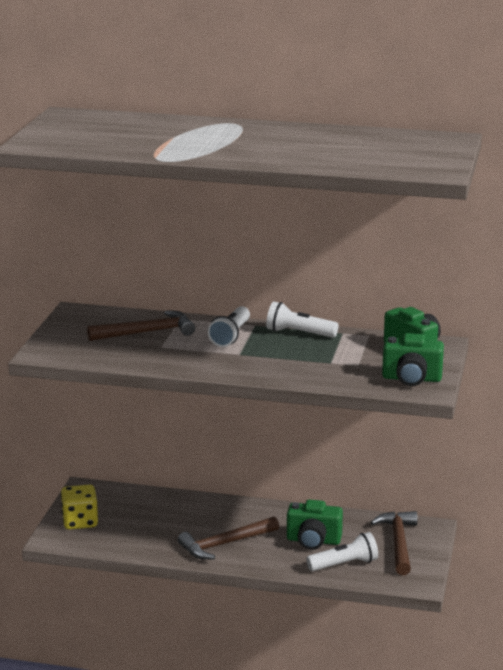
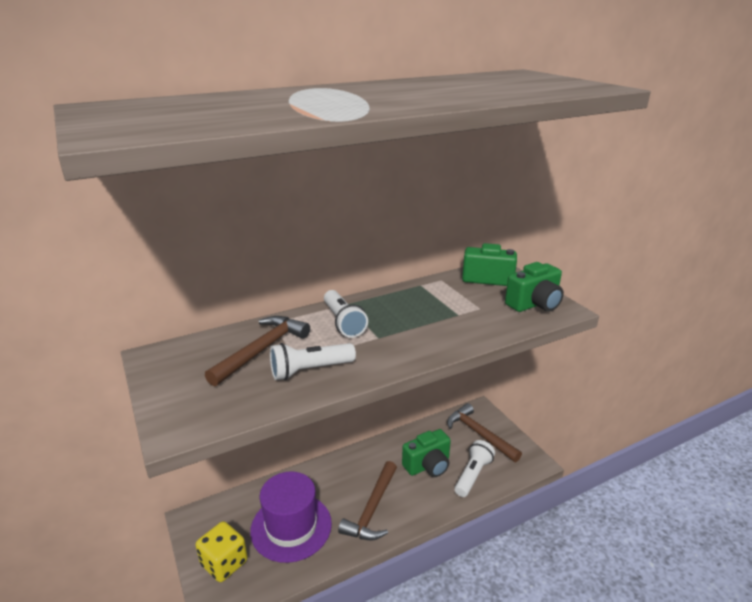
camera: 40 degrees left, 5 degrees up
white flashlight [266,302,339,338] -> white flashlight moved to [270,343,356,380]
none -> purple hat [250,472,332,563]

